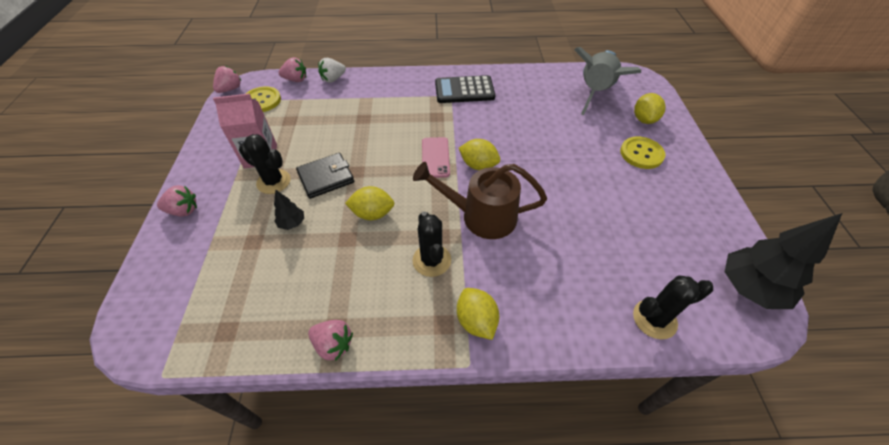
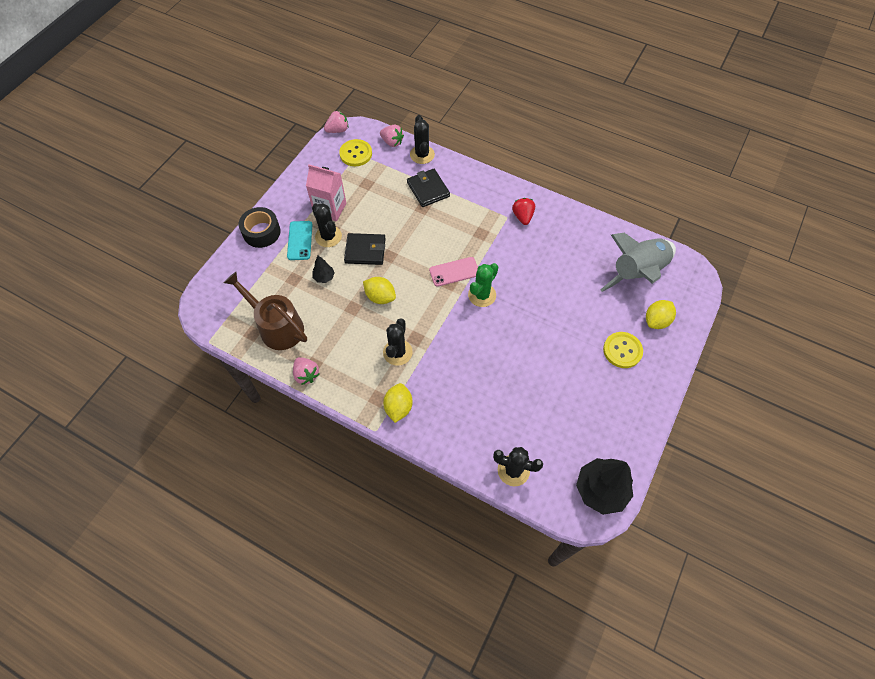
camera: 30 degrees right, 10 degrees up
pink strawberry [157,185,197,217] -> black tape [239,207,280,248]
white strawberry [318,58,346,83] -> black cactus [410,115,435,164]
brown watering can [413,162,547,239] -> brown watering can moved to [224,272,307,350]
pink phone [422,137,450,178] -> pink phone turned 45 degrees clockwise [429,257,478,287]
black calculator [435,75,495,103] -> red strawberry [512,198,535,225]
yellow lemon [459,139,500,170] -> green cactus [468,263,498,307]
none -> turquoise phone [287,221,312,260]
none -> black wallet [407,169,450,207]

